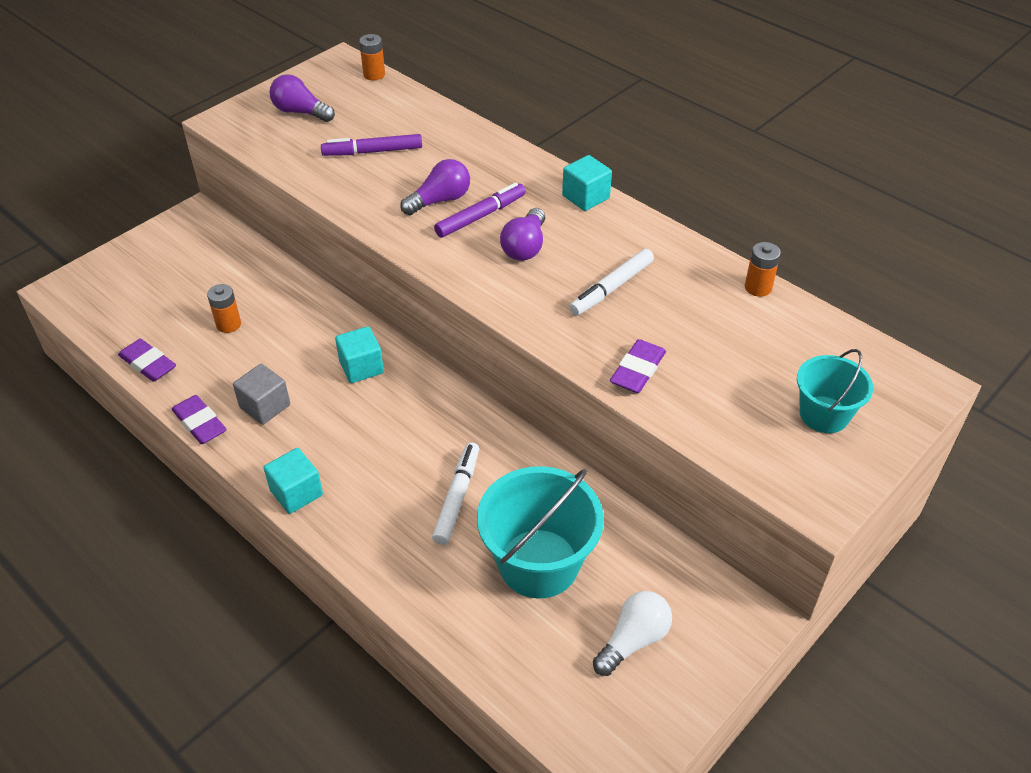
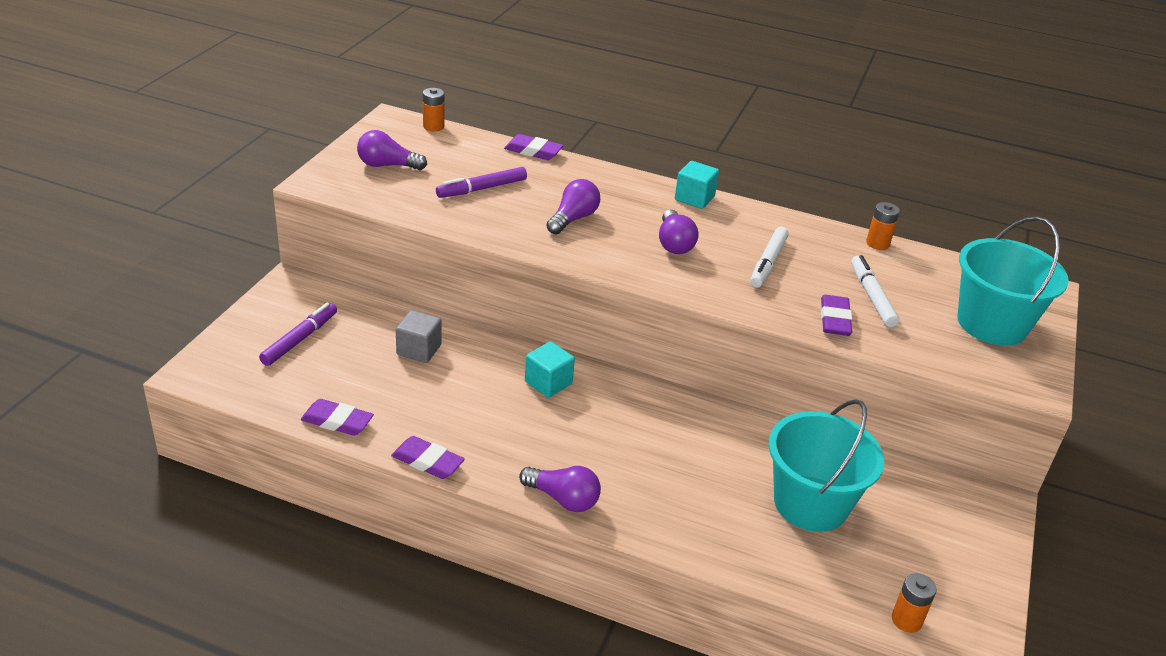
camera: 25 degrees left, 10 degrees down
orange battery [207,284,241,333] -> orange battery moved to [892,573,937,633]
grey cube [233,364,290,425] -> grey cube moved to [396,310,442,363]
turquoise cube [264,448,323,514] -> purple light bulb [519,466,601,512]
white marker [432,442,479,545] -> white marker moved to [851,255,899,327]
purple marker [434,183,526,238] -> purple marker moved to [259,303,337,366]
white light bulb [593,591,672,676] -> none
turquoise bucket [797,349,873,433] -> turquoise bucket [958,217,1069,346], size x1.68
none -> purple eraser [504,134,563,160]

